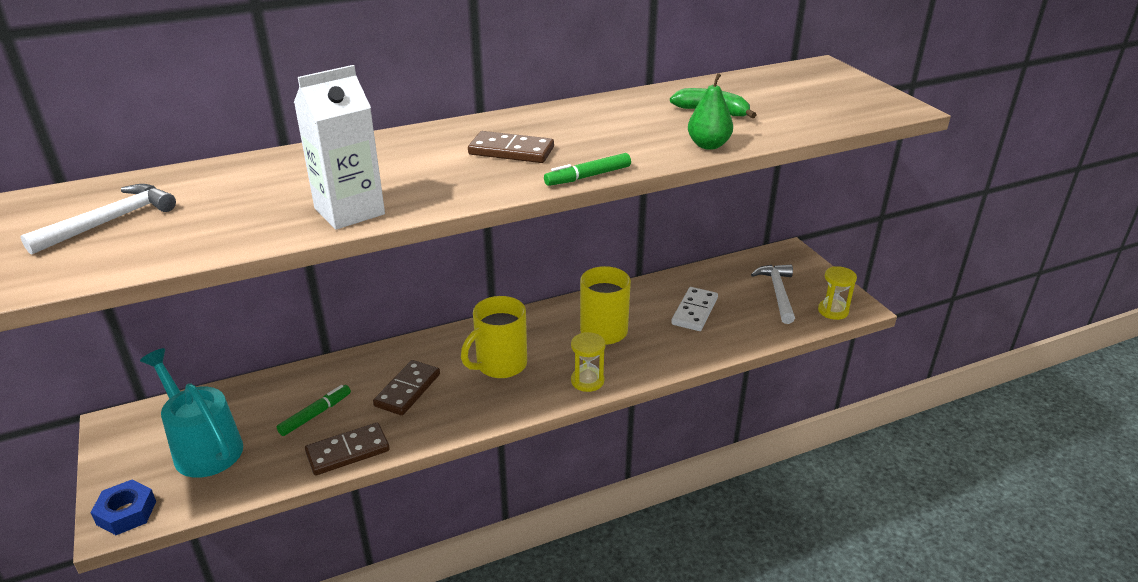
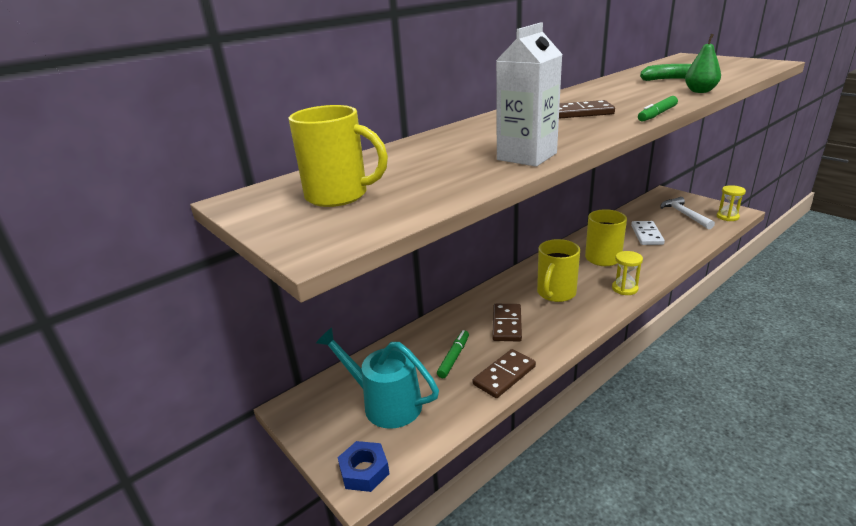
camera: 15 degrees left, 5 degrees down
white hammer [21,184,176,255] -> yellow mug [288,105,388,207]

